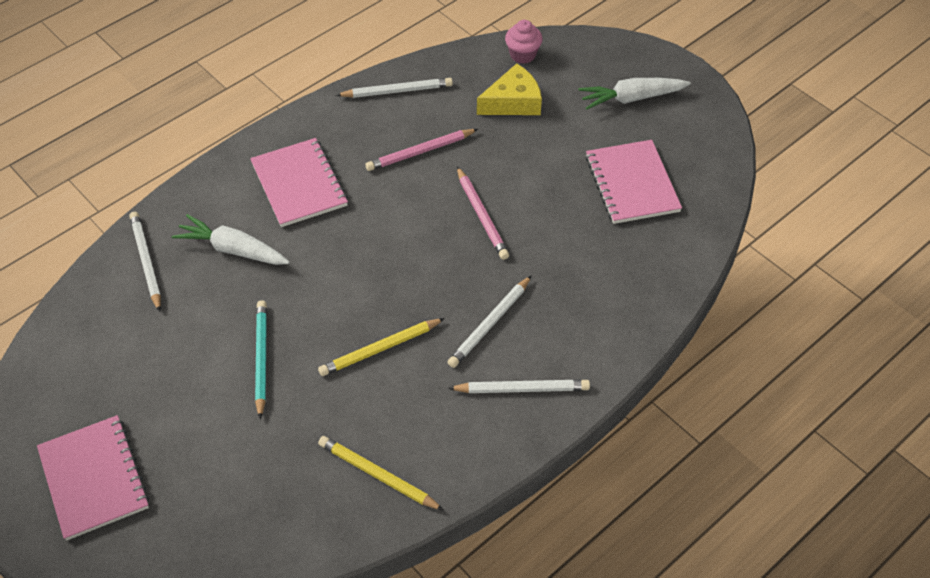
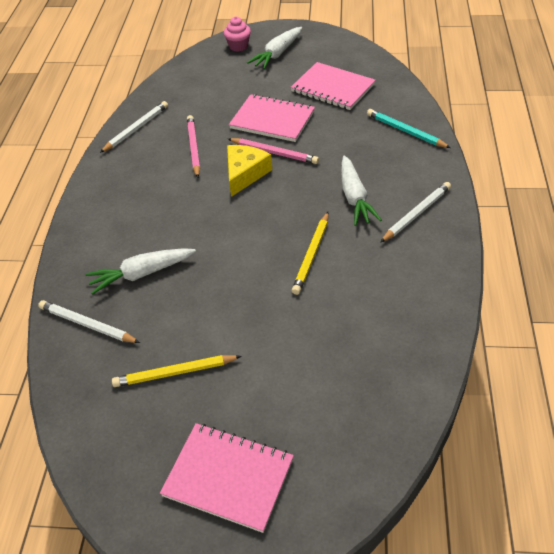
camera: 40 degrees left, 5 degrees down
pink notebook [250,138,348,227] -> pink notebook moved to [229,94,315,142]
turquoise pencil [255,300,267,419] -> turquoise pencil moved to [367,109,451,148]
yellow pencil [318,436,444,511] -> yellow pencil moved to [112,355,242,387]
pink pencil [365,129,478,171] -> pink pencil turned 150 degrees clockwise [187,115,200,178]
white pencil [447,275,532,368] -> white carrot [341,156,382,226]
yellow cheese [477,63,542,115] -> yellow cheese moved to [227,145,272,197]
pink cupcake [505,20,543,64] -> pink cupcake moved to [224,16,251,51]

